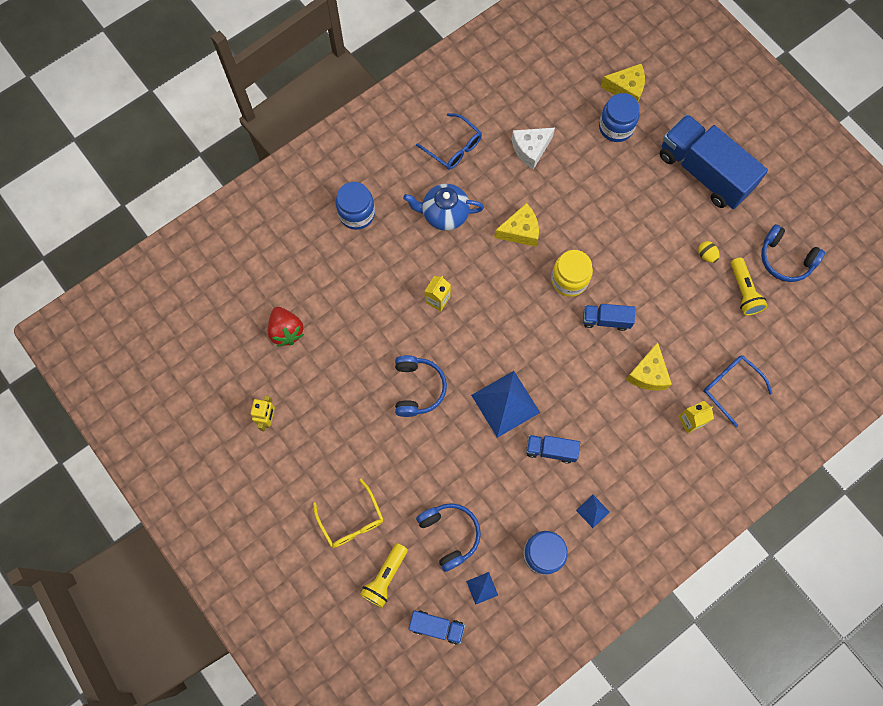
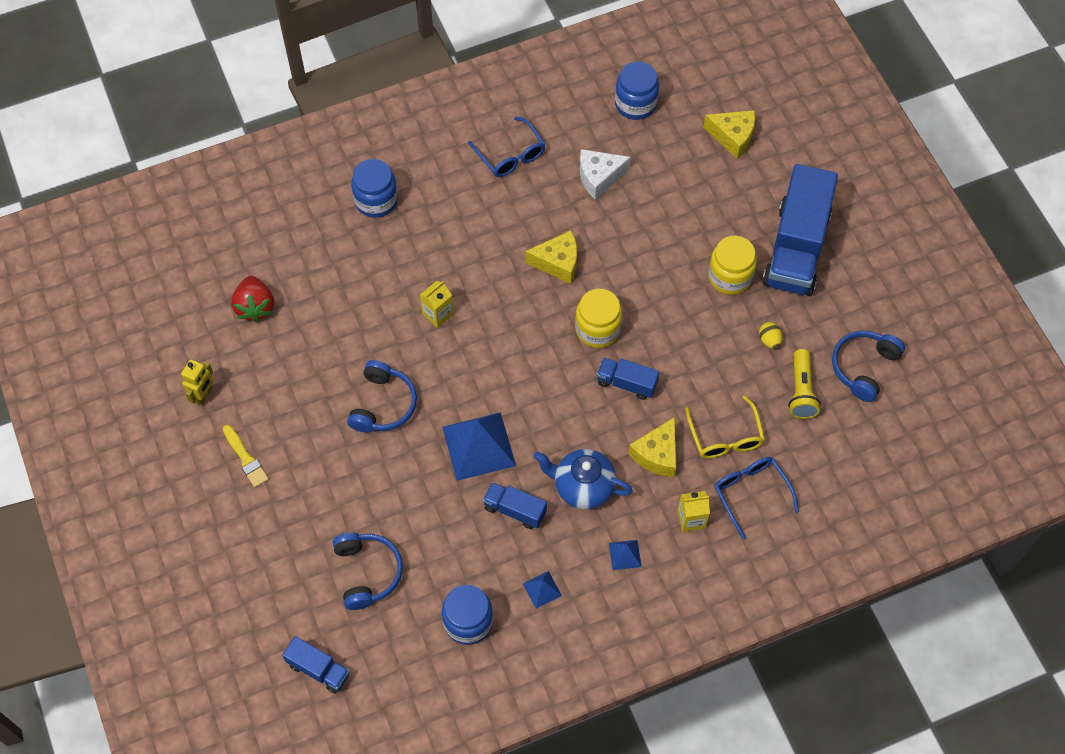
camera: 15 degrees right, 10 degrees down
yellow glasses [313,479,384,548] -> yellow glasses moved to [685,396,765,458]
yellow flashlight [360,543,408,608] -> none
blue teapot [403,184,484,231] -> blue teapot moved to [534,449,633,509]
blue pyramid [466,572,498,605] -> blue pyramid moved to [609,540,642,570]
blue jar [599,93,640,142] -> blue jar moved to [615,61,659,120]
blue truck [660,114,768,209] -> blue truck turned 135 degrees counterclockwise [763,164,838,296]
blue headphones [761,224,825,282] -> blue headphones turned 75 degrees clockwise [832,330,905,402]
none -> yellow brush [223,425,269,488]
none -> yellow jar [708,236,757,295]

